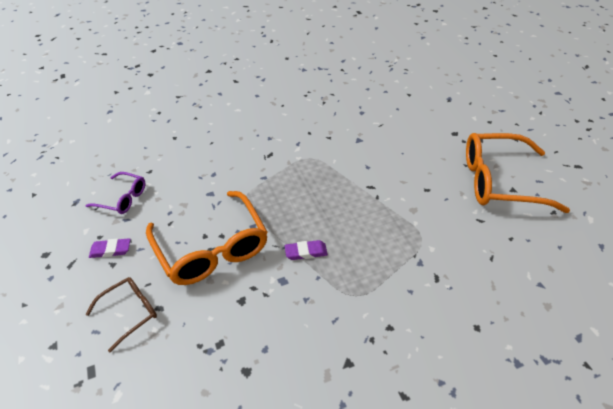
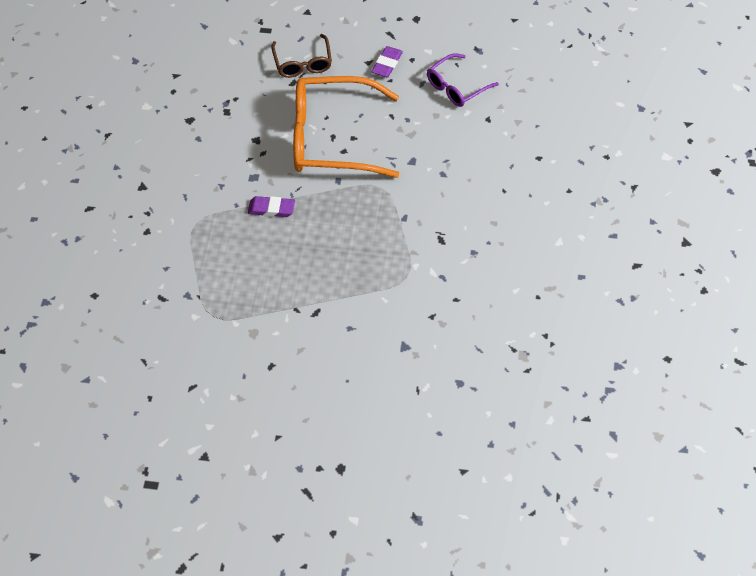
camera: 120 degrees right, 10 degrees up
purple eraser [285,240,328,260] -> purple eraser turned 75 degrees clockwise [248,196,295,217]
orange glasses [466,133,570,213] -> none

